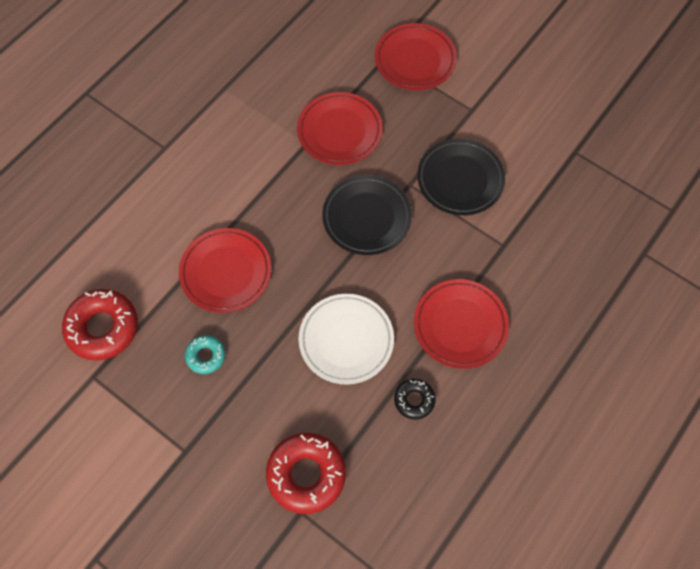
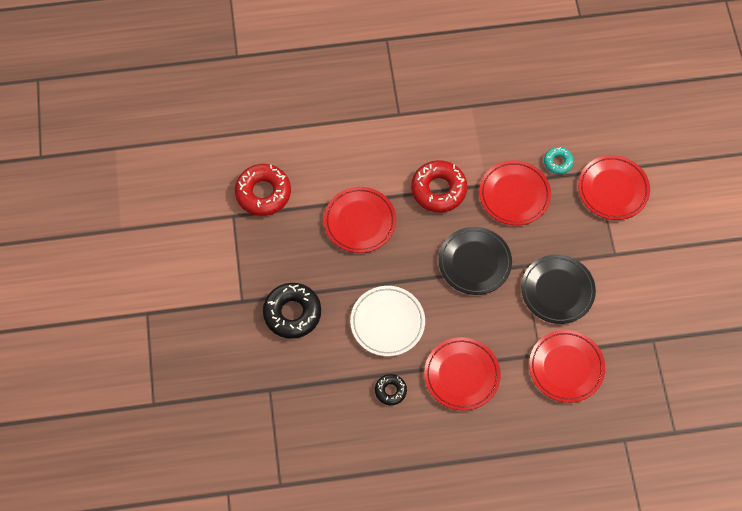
camera: 45 degrees right, 0 degrees up
turquoise donut [185,335,225,374] -> turquoise donut moved to [544,147,574,174]
red donut [266,433,346,514] -> red donut moved to [411,160,467,213]
none -> black donut [263,283,321,339]
none -> red plate [529,330,605,403]

